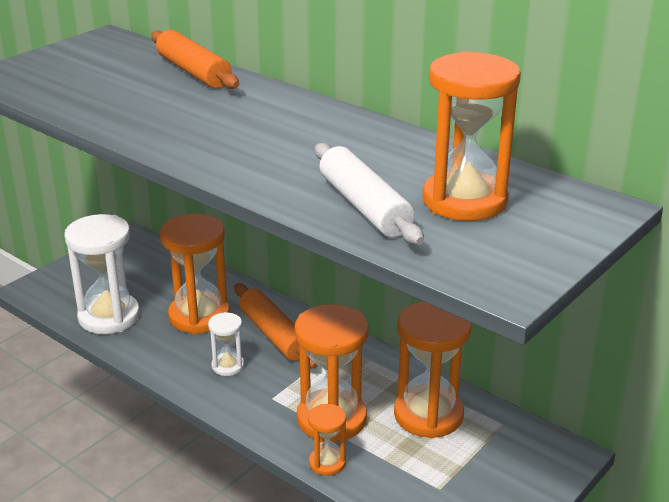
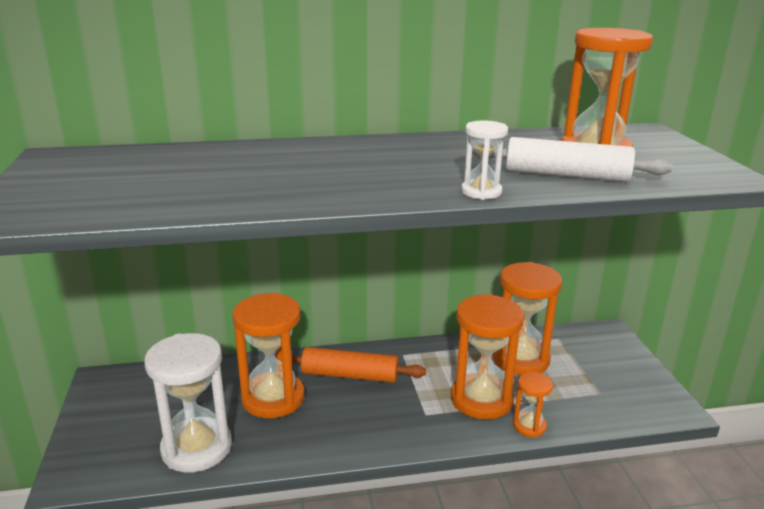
camera: 50 degrees left, 5 degrees down
orange rolling pin [151,30,239,89] -> none
white hourglass [208,312,245,376] -> white hourglass moved to [461,121,508,200]

